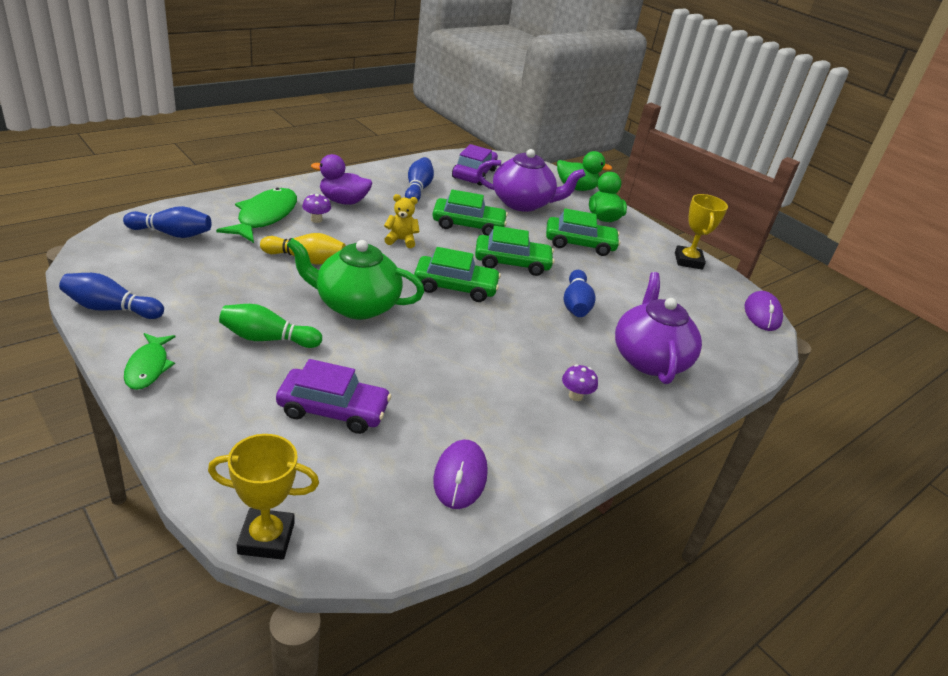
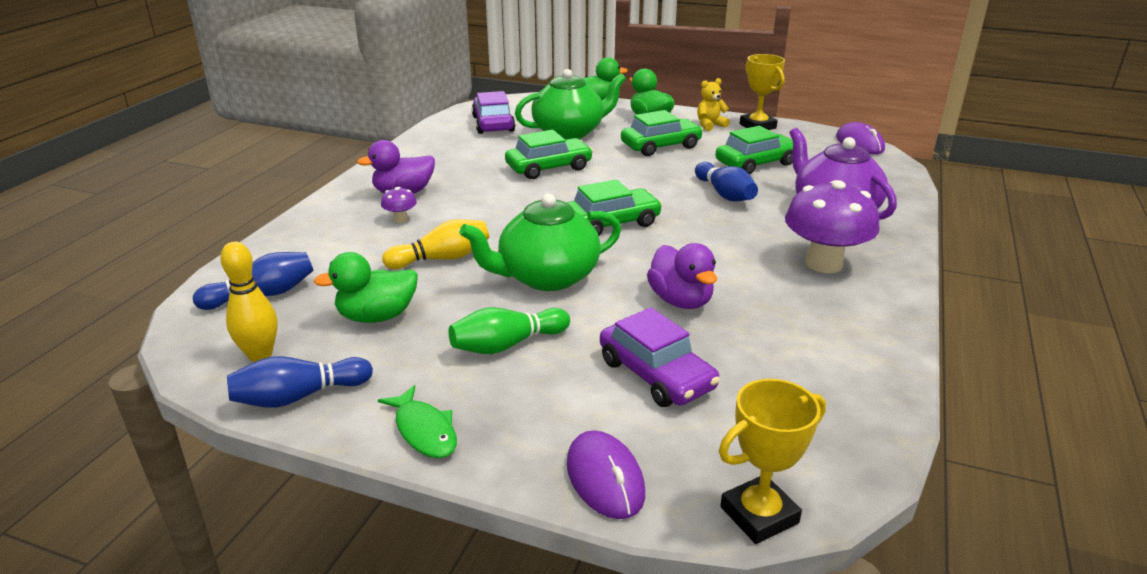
camera: 25 degrees left, 5 degrees down
green fish [216,188,297,243] -> none
purple car [276,359,391,434] -> purple car turned 75 degrees clockwise [600,307,720,407]
yellow teddy bear [384,194,420,248] -> yellow teddy bear moved to [697,78,730,131]
blue bowling pin [405,157,434,201] -> none
purple mouse [433,439,488,509] -> purple mouse moved to [567,430,645,519]
green car [475,226,555,276] -> green car moved to [716,126,793,175]
purple teapot [477,149,585,212] -> green teapot [515,69,626,140]
purple mushroom [562,364,598,401] -> purple mushroom [785,180,880,273], size x2.31
none -> yellow bowling pin [220,242,278,362]
none -> green duck [313,252,418,323]
none -> purple duck [647,243,717,309]

